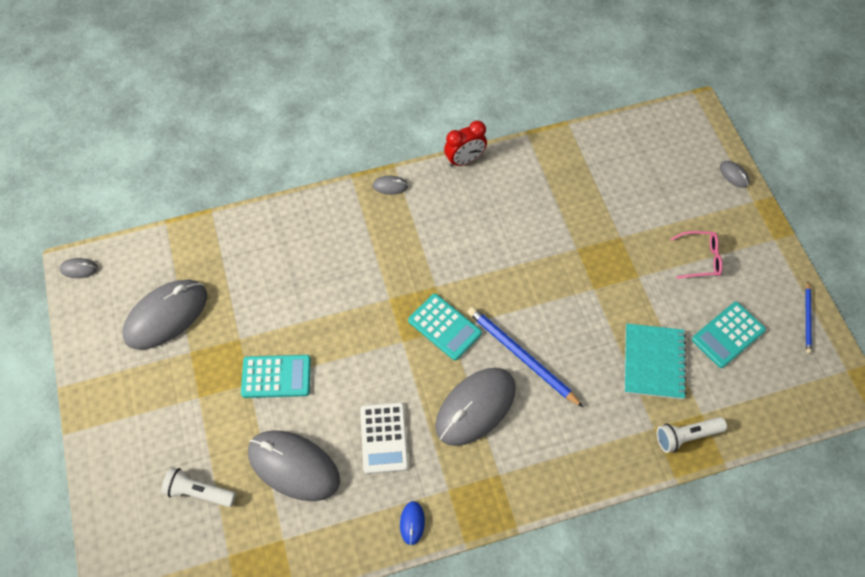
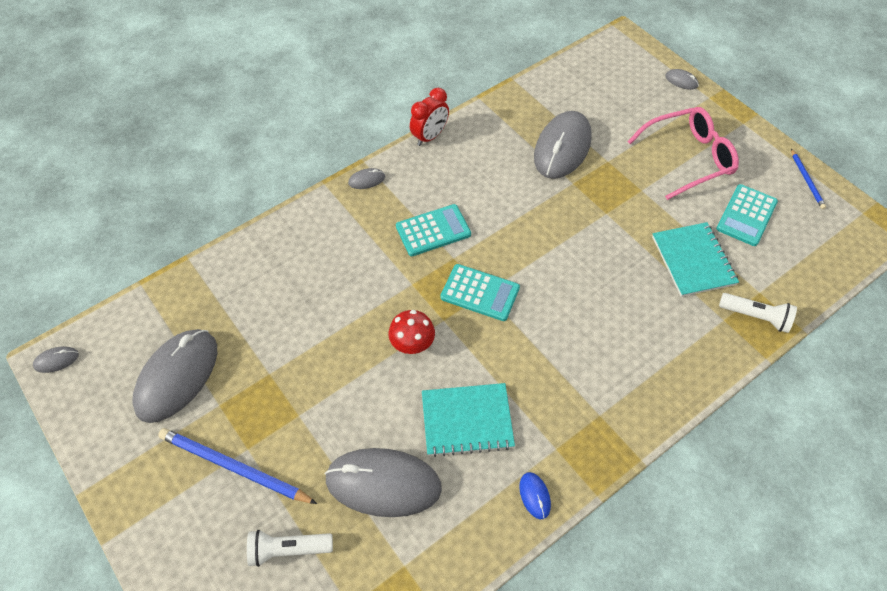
camera: 20 degrees left, 5 degrees down
turquoise calculator [241,355,311,398] -> turquoise calculator moved to [396,204,471,256]
white calculator [360,402,408,474] -> turquoise notebook [422,383,515,457]
grey mouse [435,368,516,446] -> grey mouse moved to [534,111,592,179]
blue pencil [468,307,583,407] -> blue pencil moved to [158,428,317,504]
white flashlight [657,417,727,453] -> white flashlight turned 120 degrees counterclockwise [719,293,797,333]
pink glasses [671,231,722,279] -> pink glasses [627,107,739,200], size x1.78
none -> red mushroom [389,310,435,354]

